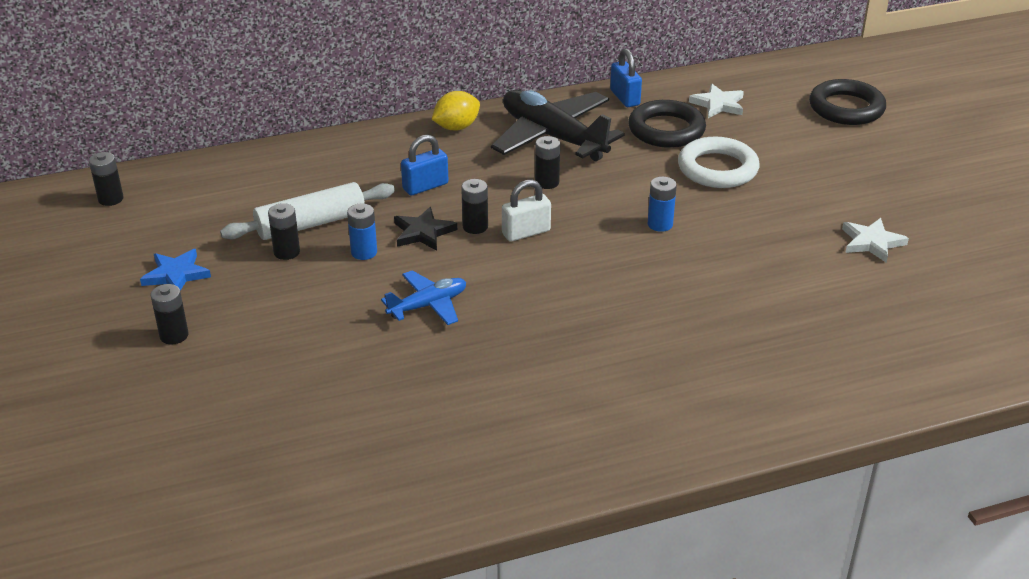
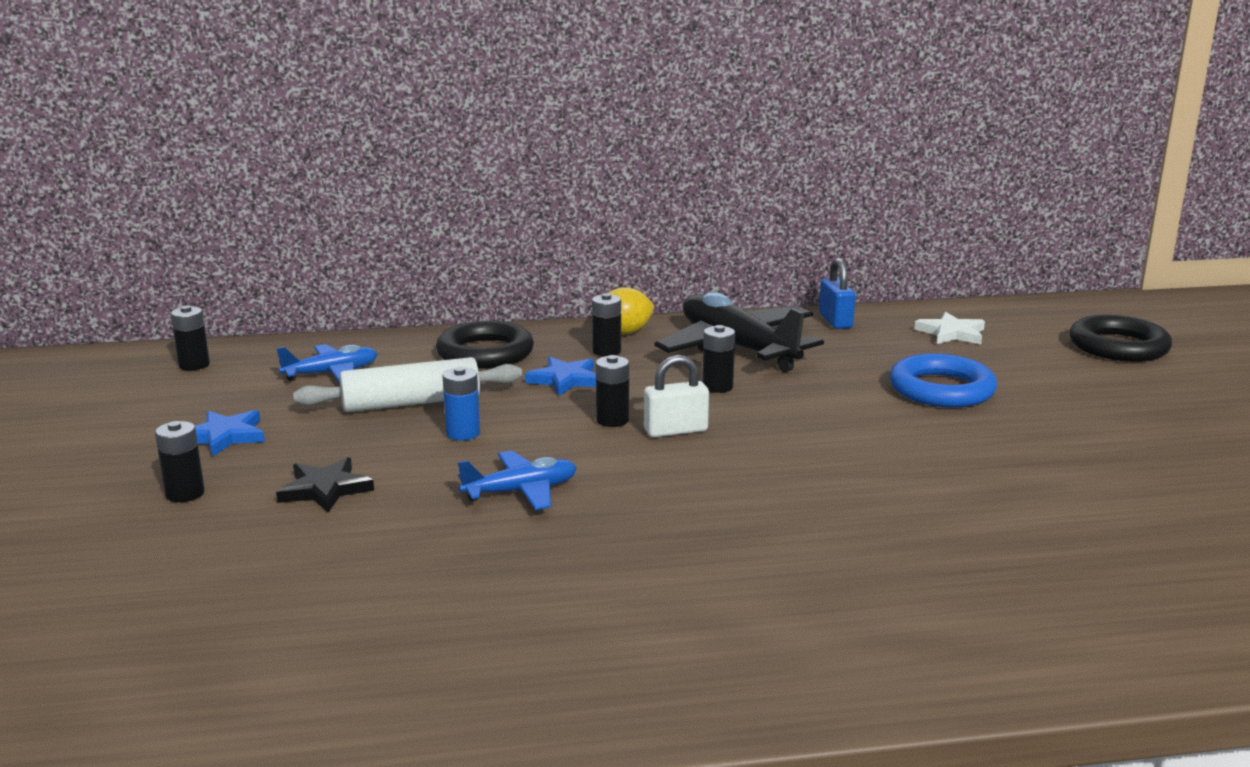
camera: 10 degrees right, 15 degrees down
black battery [268,203,300,260] -> black battery moved to [592,293,621,356]
black star [394,207,457,251] -> black star moved to [276,457,374,513]
blue padlock [401,135,448,195] -> blue star [525,357,596,396]
black ring [628,100,706,148] -> black ring moved to [436,321,534,369]
blue battery [648,176,677,232] -> none
white ring [678,137,759,188] -> blue ring [889,353,997,407]
white star [842,218,909,263] -> none
none -> blue plane [276,344,377,383]

